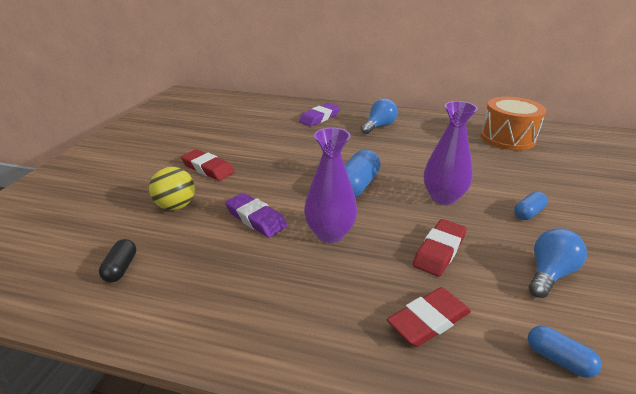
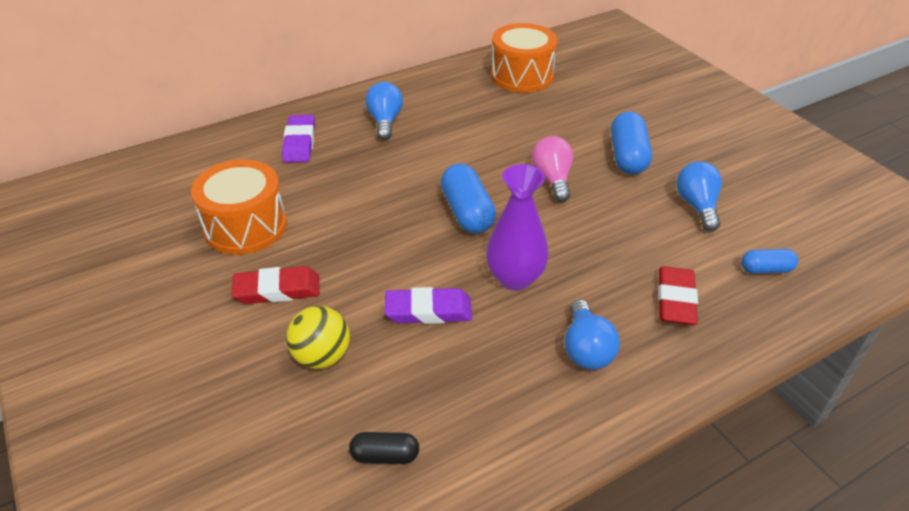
camera: 45 degrees left, 10 degrees up
black capsule [99,239,136,282] -> black capsule turned 45 degrees counterclockwise [349,432,419,464]
red eraser [413,219,467,277] -> none
purple vase [424,101,478,205] -> pink light bulb [532,136,573,202]
blue capsule [514,192,548,220] -> blue capsule [611,112,652,174], size x1.76
none -> orange drum [191,159,287,255]
none -> blue light bulb [565,299,620,370]

